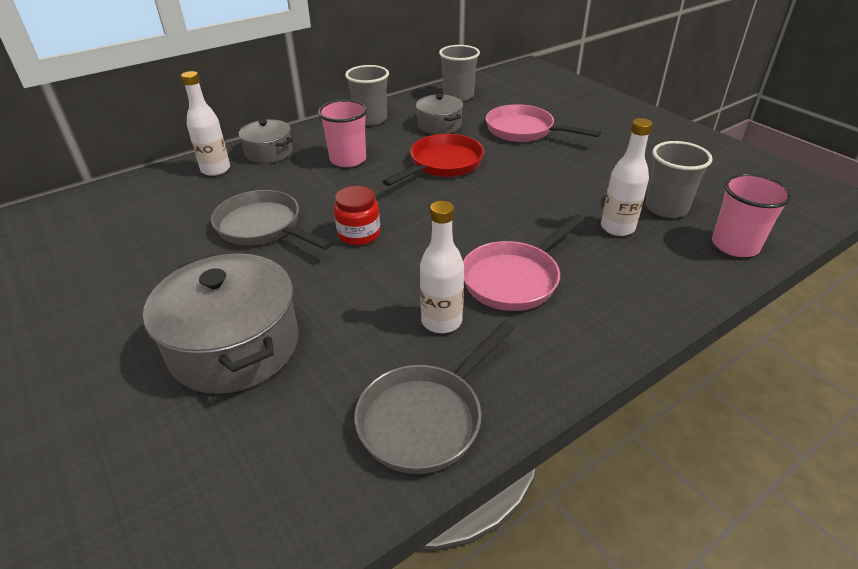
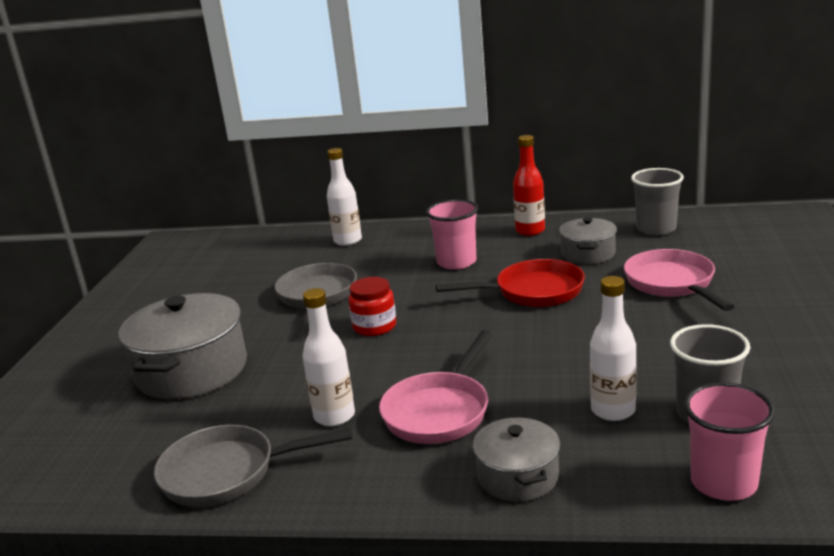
camera: 45 degrees right, 15 degrees down
grey pot [238,119,293,163] -> grey pot moved to [473,417,560,502]
grey cup [345,65,389,126] -> red bottle [513,135,545,236]
pink pan [463,214,585,311] -> pink pan turned 60 degrees counterclockwise [379,330,493,444]

